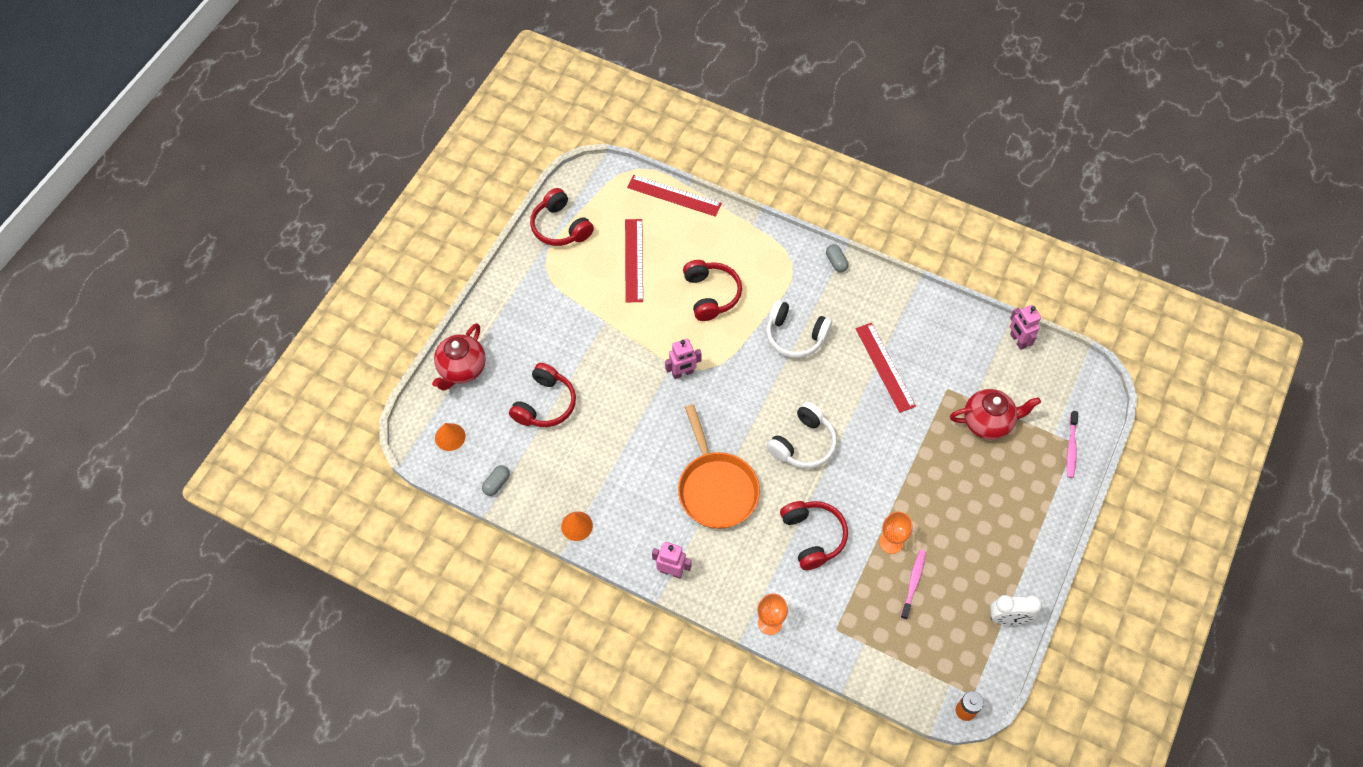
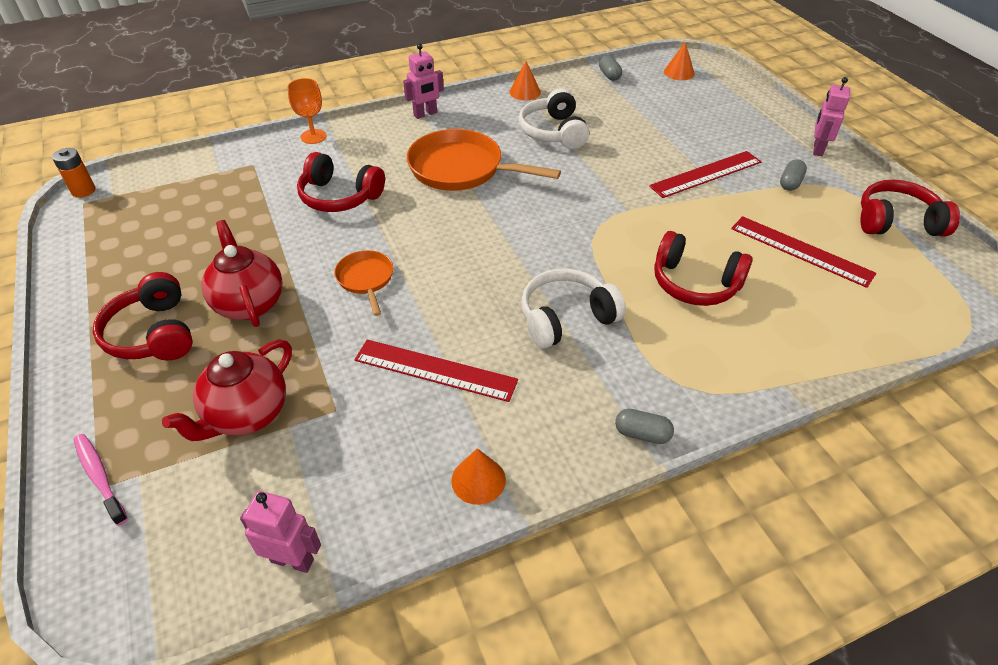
camera: 130 degrees right, 15 degrees down
red teapot [432,323,486,391] -> red teapot moved to [202,220,283,327]
red headphones [509,363,576,427] -> red headphones moved to [93,272,193,361]
red ruler [627,175,722,217] -> red ruler moved to [649,151,761,198]
pink robot [665,339,702,379] -> pink robot moved to [813,77,850,156]
white headphones [767,402,837,469] -> white headphones moved to [519,88,589,149]
orange goblet [880,511,912,554] -> none
pink toothbrush [901,550,926,620] -> none
white clock [990,595,1042,625] -> none
none -> orange pan [334,250,394,316]
none -> orange cone [451,448,506,505]
none -> grey capsule [780,159,807,191]

